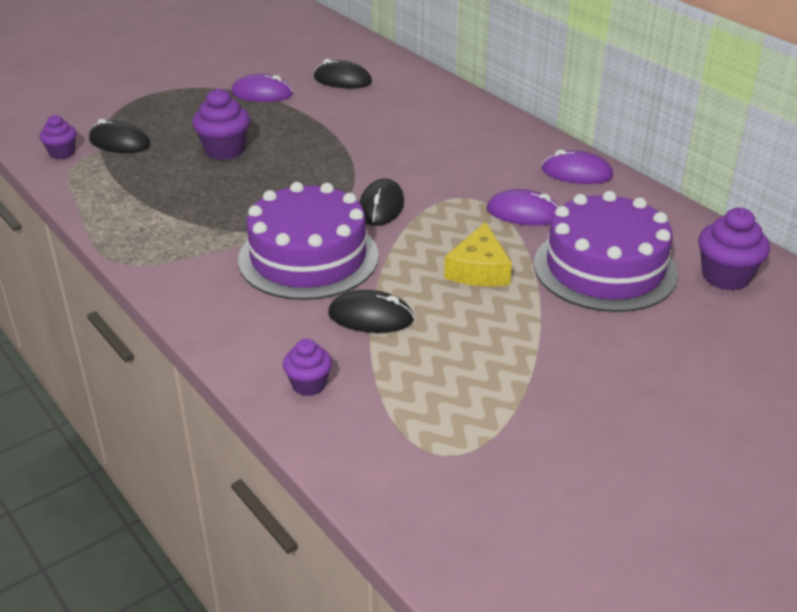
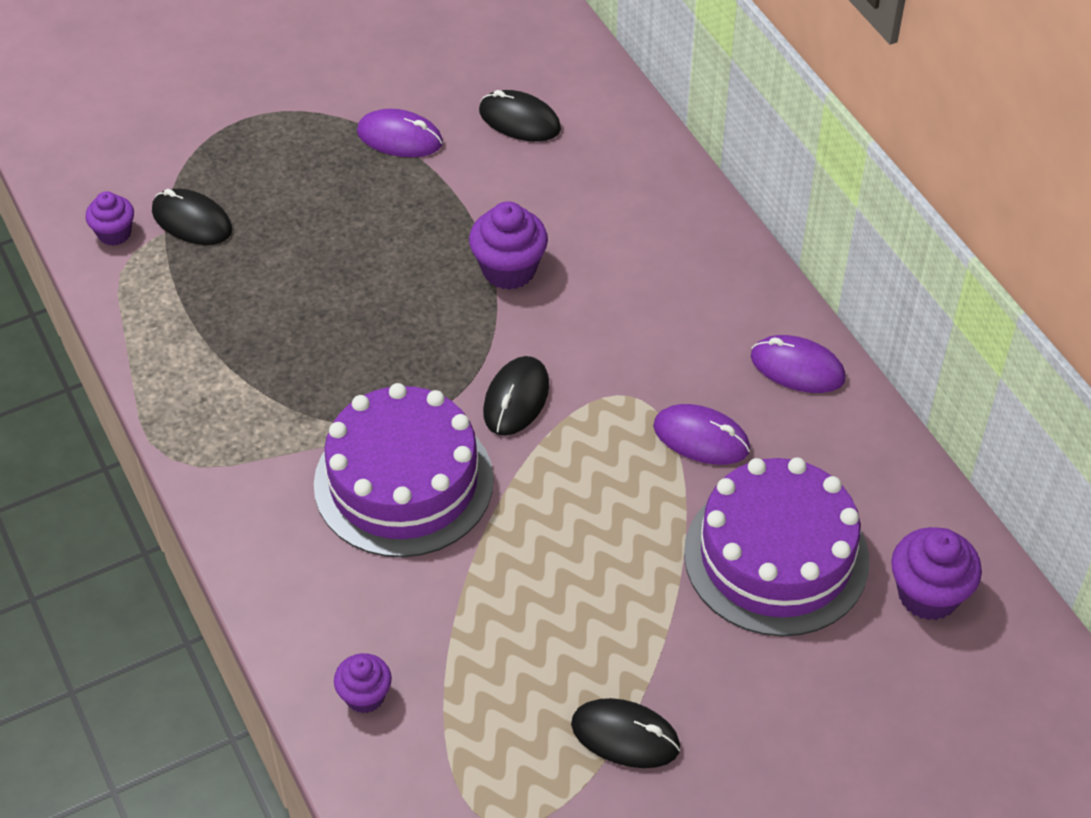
camera: 10 degrees right, 15 degrees up
purple cupcake [192,88,250,160] -> purple cupcake moved to [469,201,548,290]
black mouse [328,290,414,333] -> black mouse moved to [571,698,680,768]
yellow cheese [444,222,512,286] -> none

